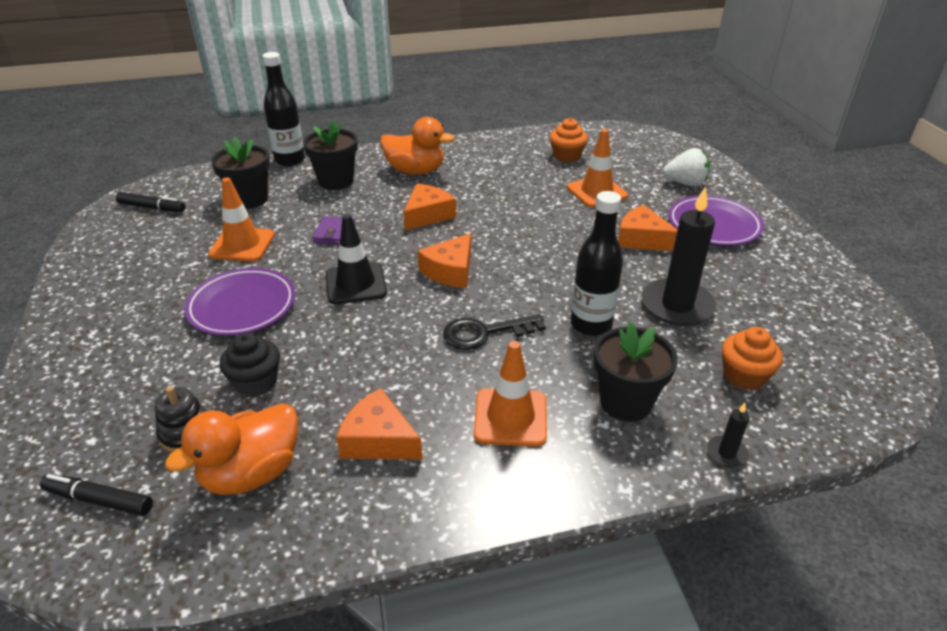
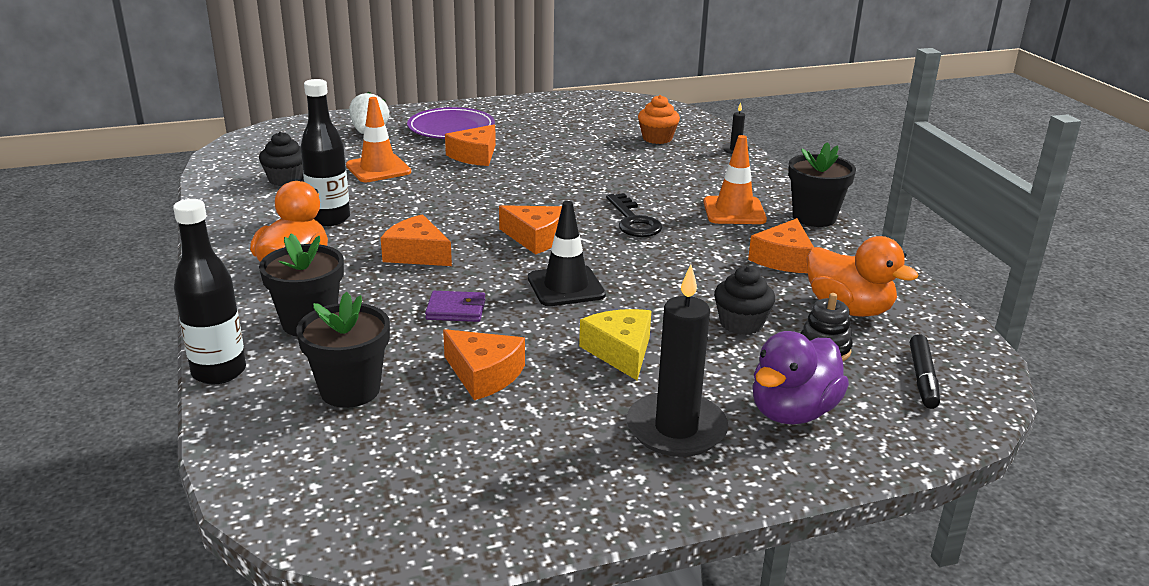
camera: 95 degrees left, 10 degrees down
black marker [116,192,186,212] -> none
purple plate [184,268,295,336] -> yellow cheese [579,309,651,380]
orange traffic cone [208,177,275,262] -> orange cheese [443,329,525,400]
orange cupcake [550,118,588,163] -> black cupcake [259,132,303,186]
black bottle [571,191,623,336] -> black bottle moved to [301,79,350,226]
black flower pot [594,322,678,422] -> black flower pot moved to [788,142,856,227]
black candle [642,186,716,326] -> black candle moved to [627,264,728,457]
none -> purple duck [752,331,849,424]

